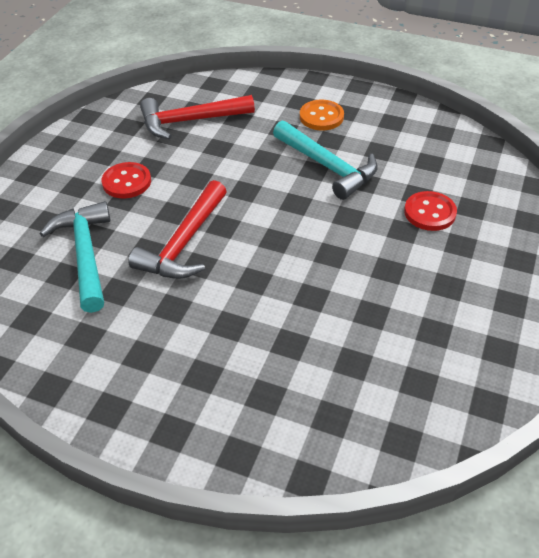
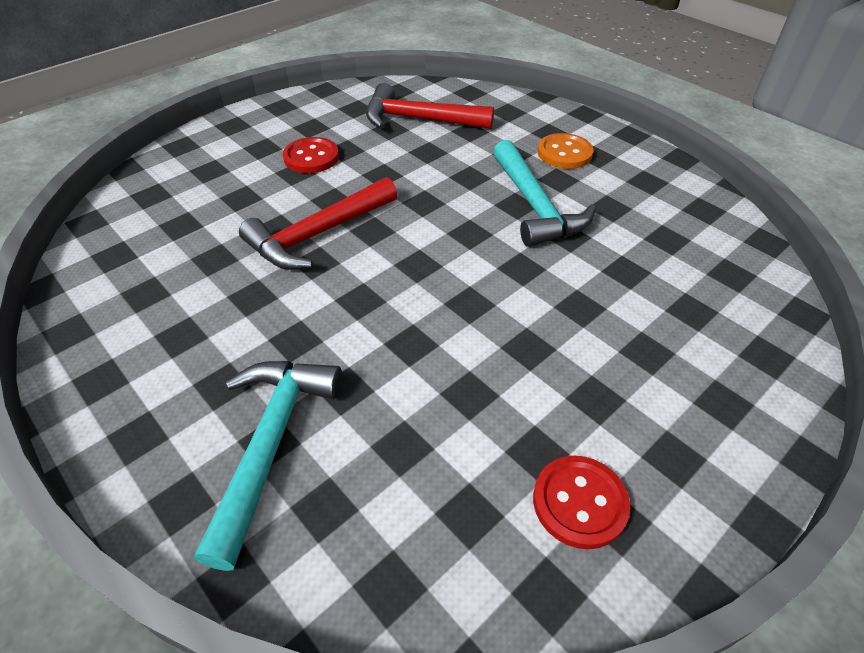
camera: 25 degrees right, 0 degrees up
turquoise hammer [40,201,111,313] -> turquoise hammer moved to [194,361,342,571]
red button [404,191,457,231] -> red button moved to [533,456,630,549]

